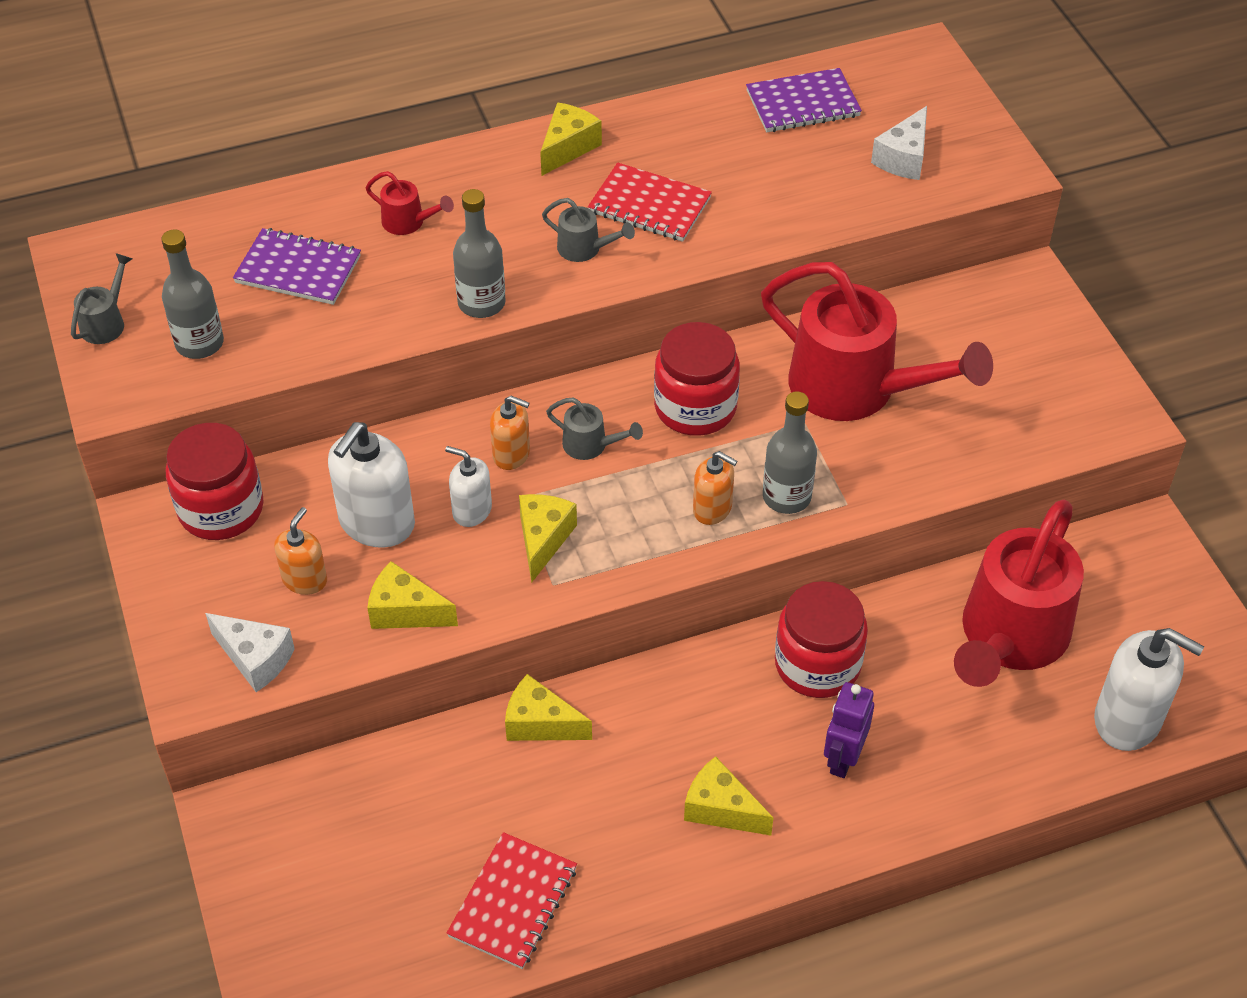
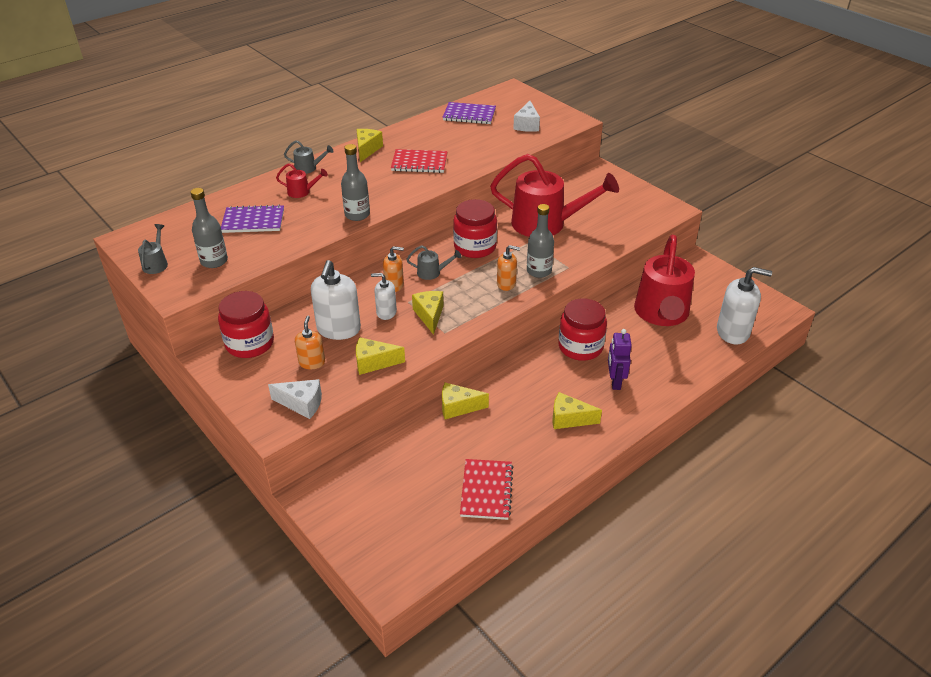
camera: 20 degrees left, 10 degrees down
grey watering can [542,198,635,262] -> grey watering can moved to [284,140,334,174]
purple notebook [746,68,862,132] -> purple notebook turned 45 degrees clockwise [443,102,496,124]

